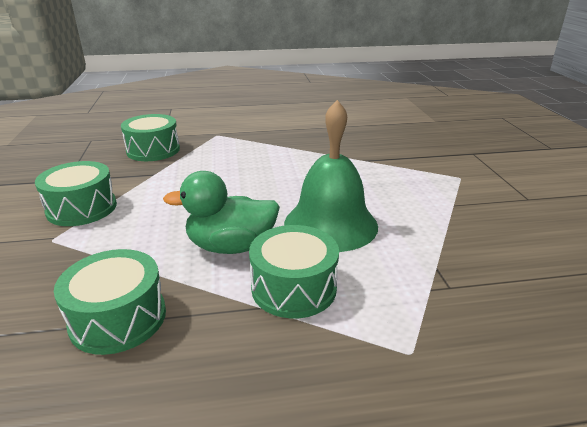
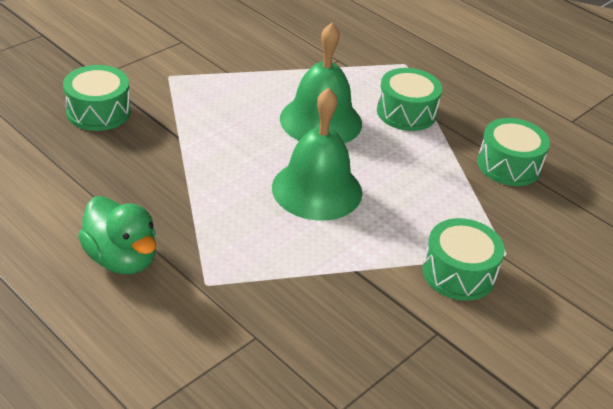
camera: 130 degrees left, 10 degrees up
green drum [121,114,180,161] -> green drum moved to [63,65,131,131]
green duck [163,171,280,254] -> green duck moved to [78,196,156,274]
none -> green bell [272,88,362,221]

